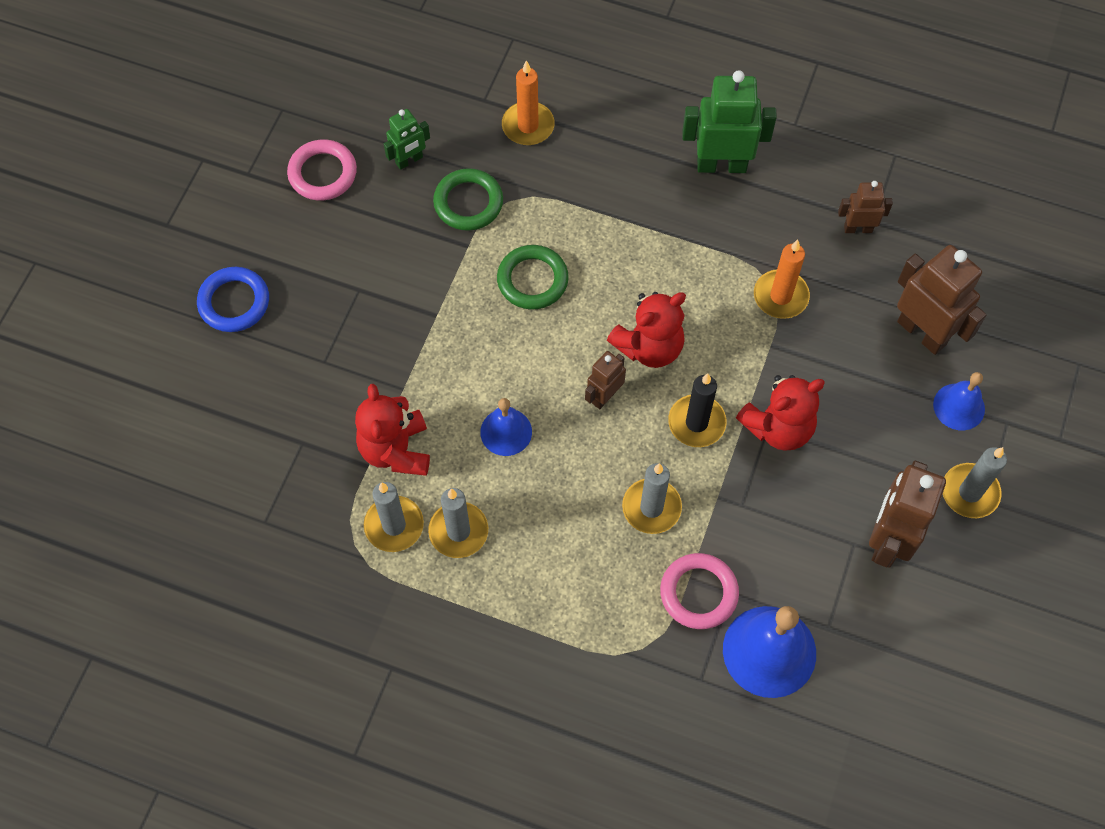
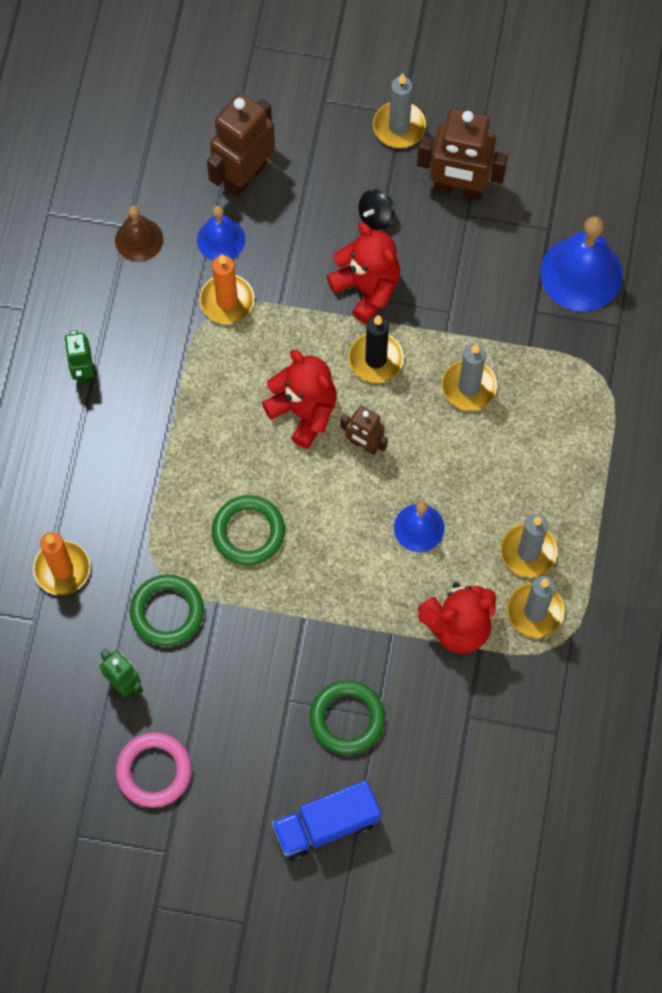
camera: 100 degrees left, 5 degrees up
blue ring [197,267,269,332] -> blue truck [272,780,381,861]
pink ring [660,553,739,629] -> none
green robot [682,70,777,173] -> green robot [64,330,94,386], size x0.56
brown robot [838,181,893,233] -> brown bell [115,206,163,262]
blue bell [933,372,985,430] -> blue bell moved to [197,206,245,261]
none -> green ring [310,680,385,754]
none -> black spinning top [358,189,395,230]

